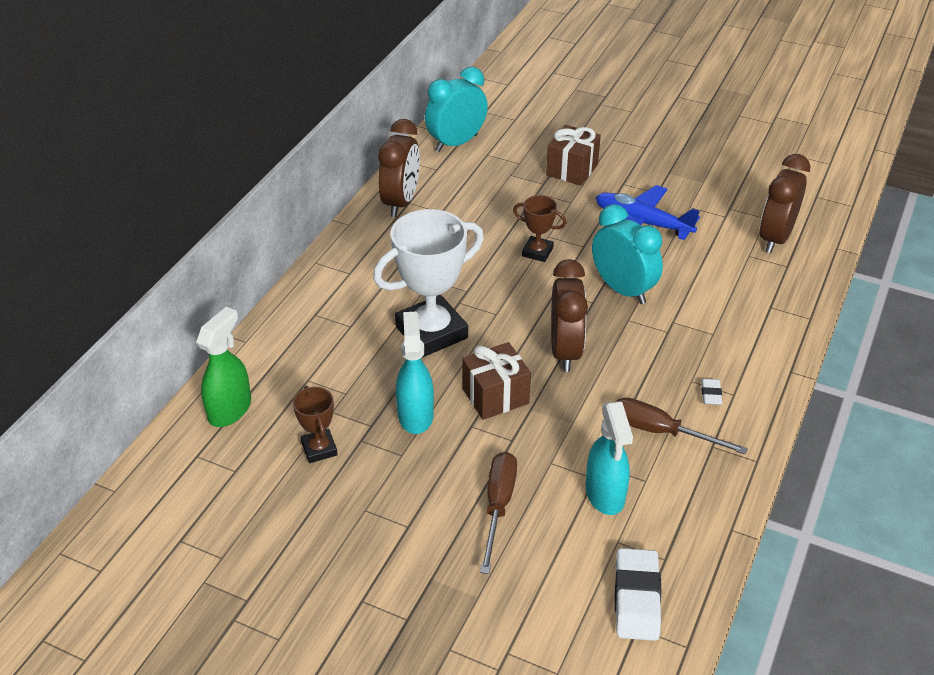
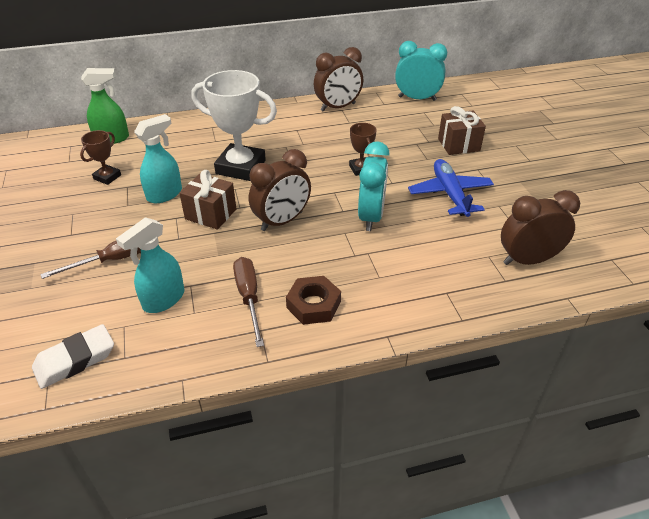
camera: 50 degrees right, 0 degrees up
white eraser [701,379,722,405] -> brown nut [286,276,341,325]

